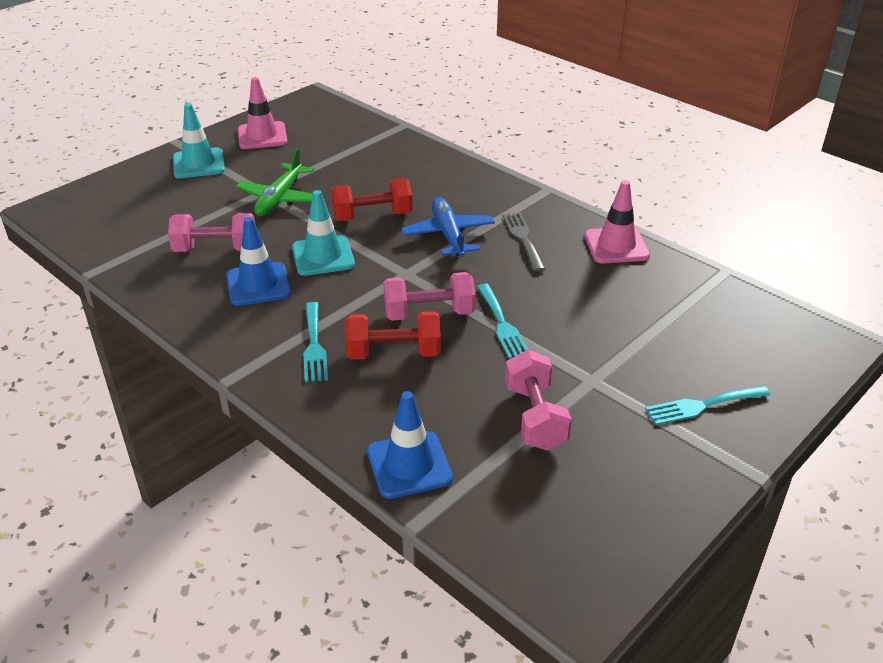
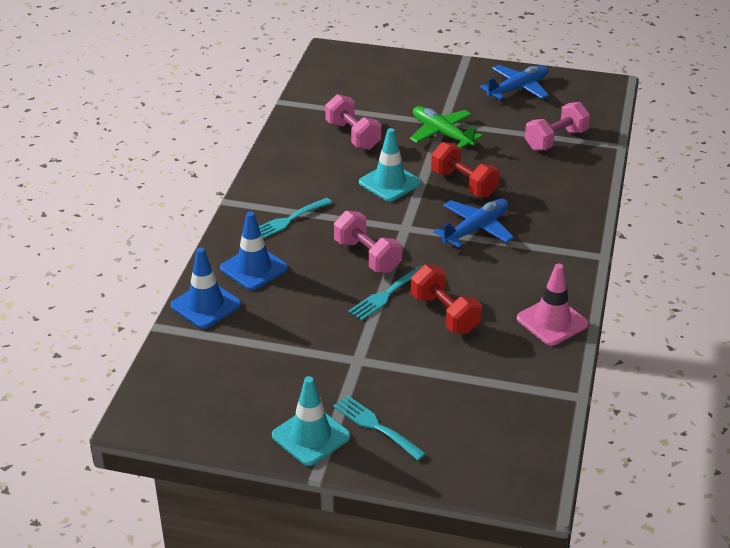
camera: 60 degrees right, 0 degrees up
turquoise traffic cone [173,103,225,178] -> turquoise traffic cone moved to [272,376,350,466]
blue traffic cone [226,217,291,306] -> blue traffic cone moved to [220,211,288,290]
green plane [236,148,314,216] -> green plane turned 60 degrees clockwise [410,106,483,149]
pink traffic cone [238,77,287,149] -> blue plane [480,65,549,100]
red dumbbell [345,311,441,360] -> red dumbbell moved to [411,265,482,334]
grey fork [503,212,545,272] -> none
pink dumbbell [505,350,572,451] -> pink dumbbell moved to [525,102,590,151]

